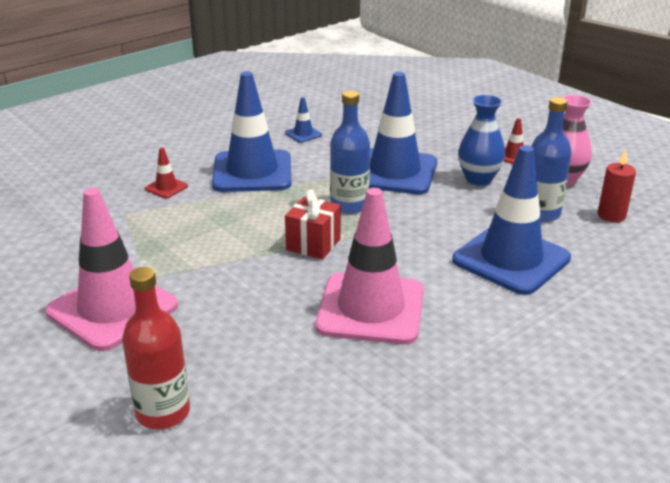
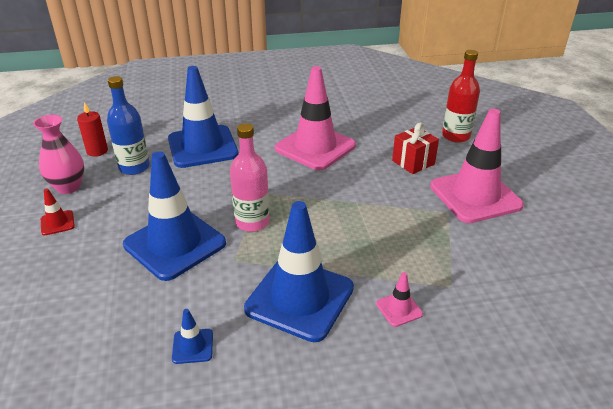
camera: 150 degrees left, 5 degrees up
red traffic cone [145,147,188,198] -> pink traffic cone [376,272,423,327]
red gift [285,190,341,260] -> red gift moved to [392,123,439,174]
blue bottle [330,91,370,214] -> pink bottle [230,123,270,232]
blue vase [458,95,505,186] -> none

